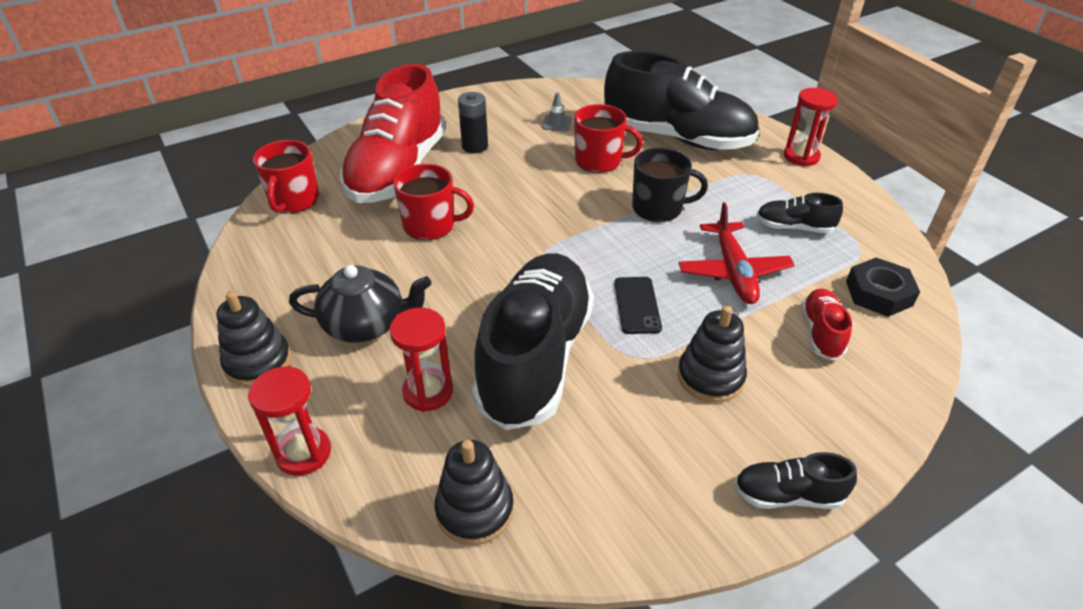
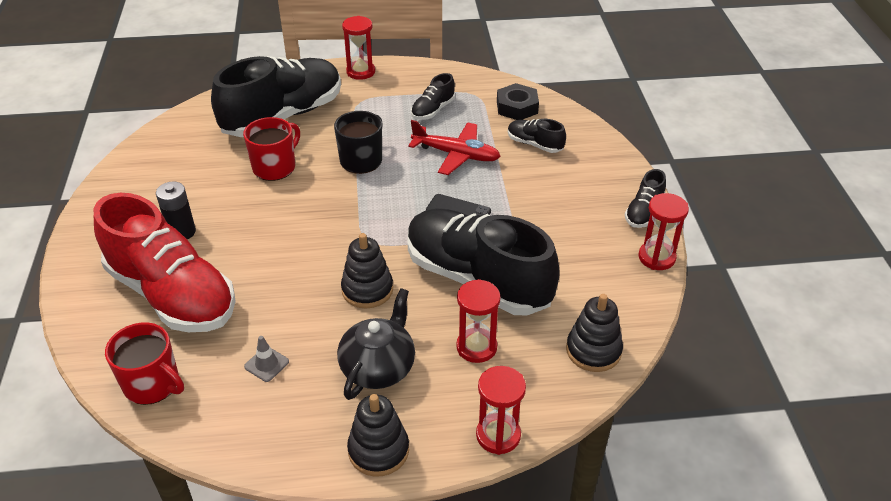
camera: 65 degrees left, 0 degrees up
red mug [393,164,474,240] -> none
grey traffic cone [542,92,572,131] -> grey traffic cone moved to [244,336,289,382]
black stacking toy [678,306,747,403] -> black stacking toy moved to [341,233,393,309]
red shoe [801,288,852,360] -> black shoe [508,119,566,153]
none -> red hourglass [638,193,689,270]

